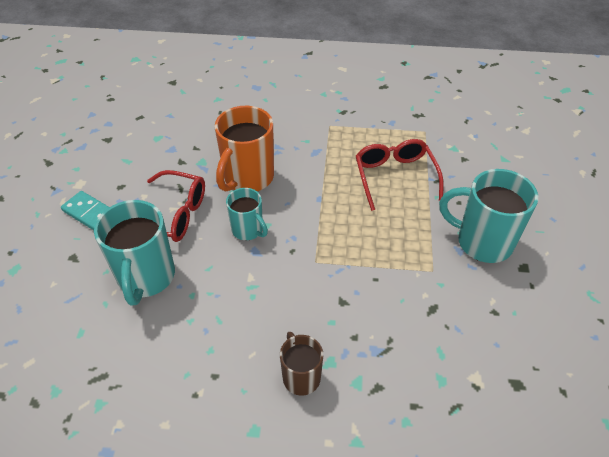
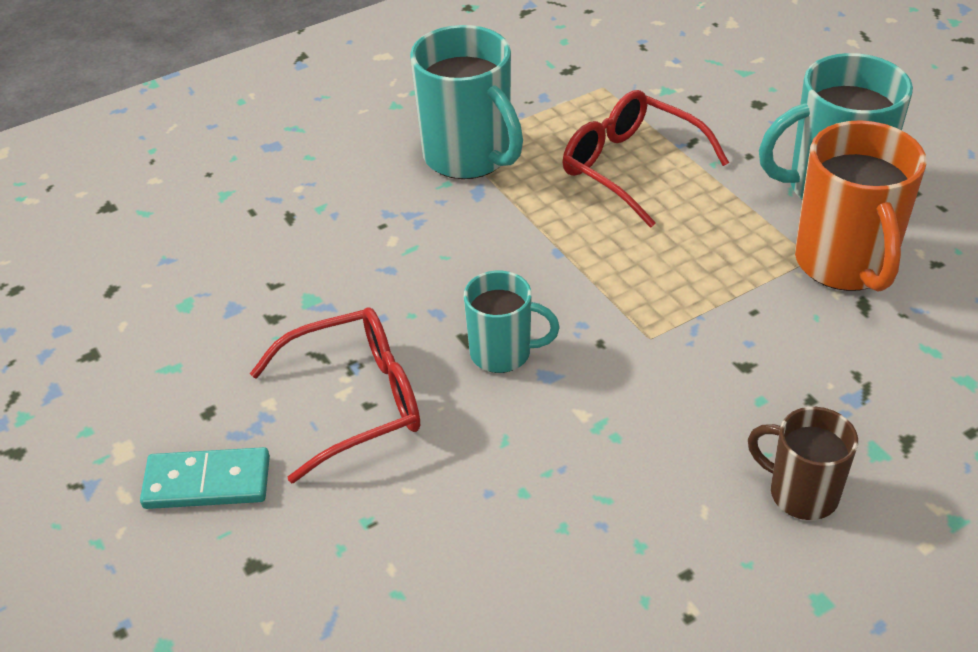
camera: 35 degrees left, 5 degrees down
turquoise mug [94,200,175,306] -> turquoise mug moved to [410,25,523,179]
orange mug [215,106,274,192] -> orange mug moved to [795,120,927,291]

